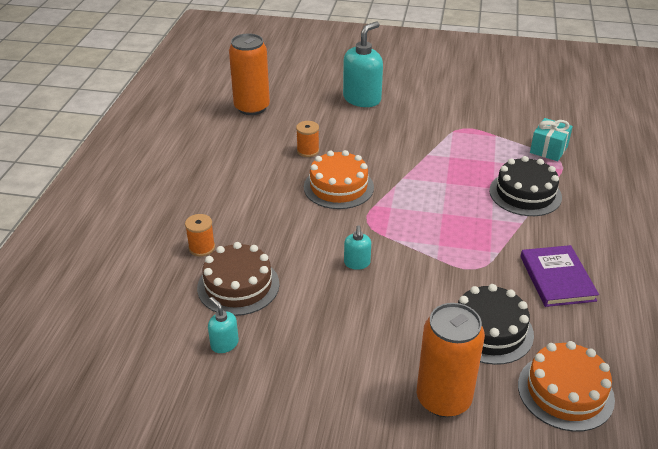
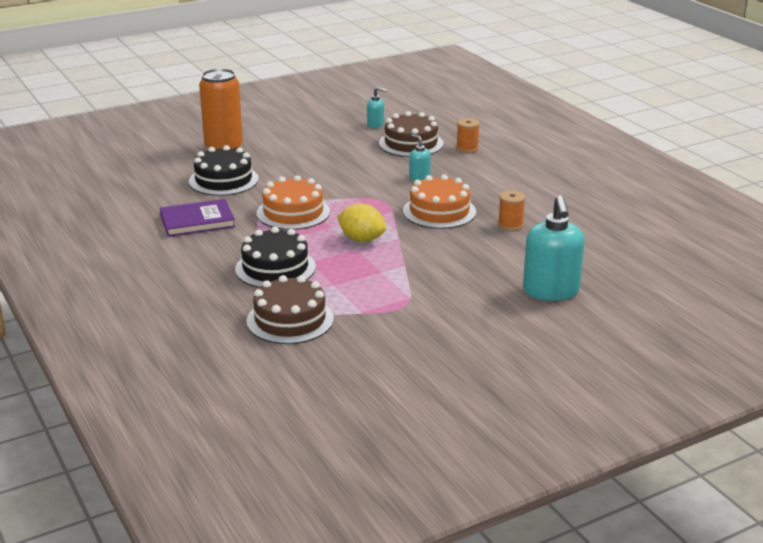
camera: 140 degrees right, 10 degrees down
orange can [229,33,270,115] -> none
turquoise soap dispenser [344,225,371,270] -> turquoise soap dispenser moved to [409,134,431,181]
orange cake [518,341,615,432] -> orange cake moved to [257,175,330,230]
purple book [520,245,599,307] -> purple book turned 60 degrees counterclockwise [160,199,235,237]
turquoise gift [530,118,573,161] -> brown cake [247,275,334,344]
none -> yellow lemon [337,204,386,242]

